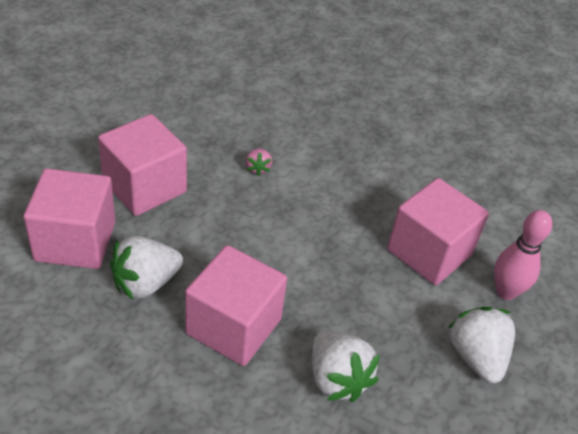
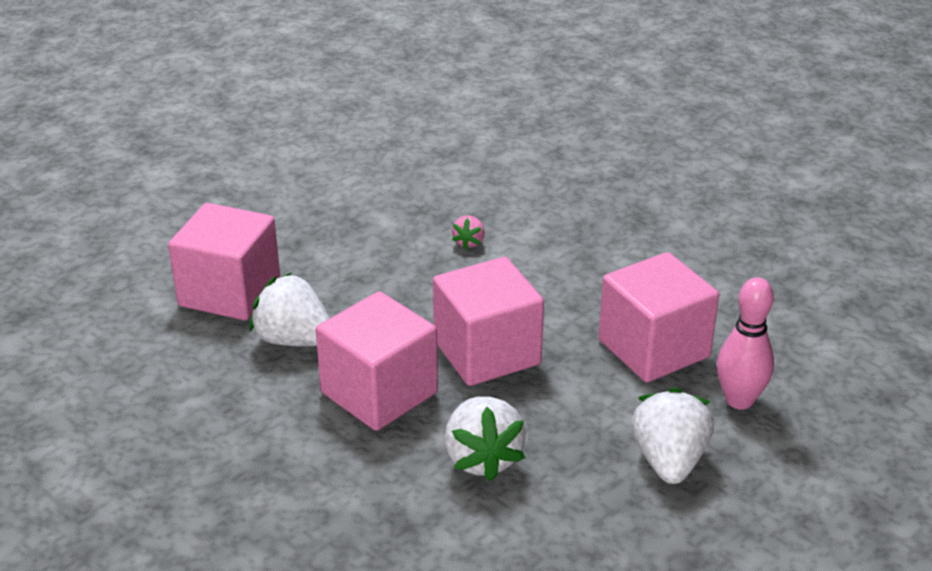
camera: 20 degrees right, 10 degrees down
pink cube [98,114,187,216] -> pink cube moved to [433,257,544,386]
white strawberry [110,236,183,300] -> white strawberry turned 45 degrees clockwise [250,273,330,346]

